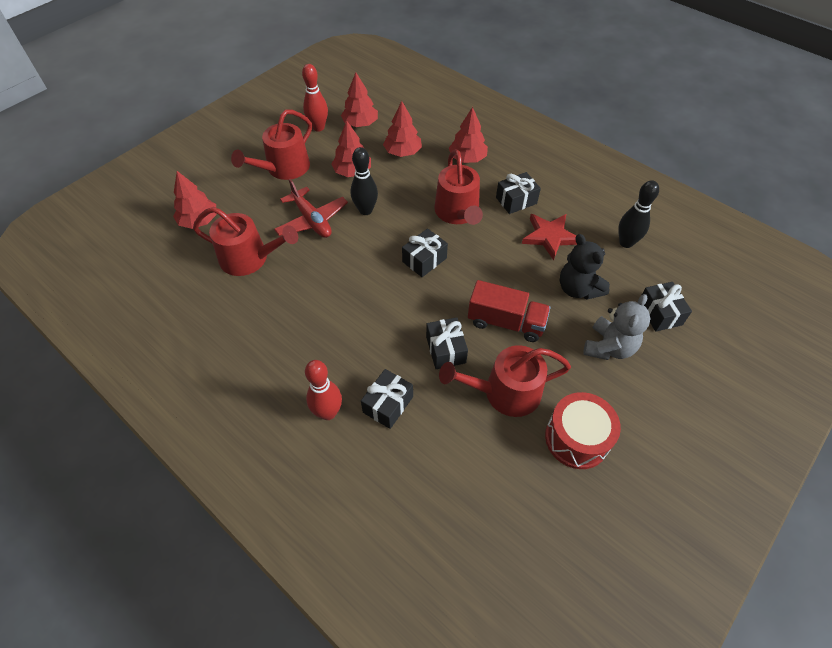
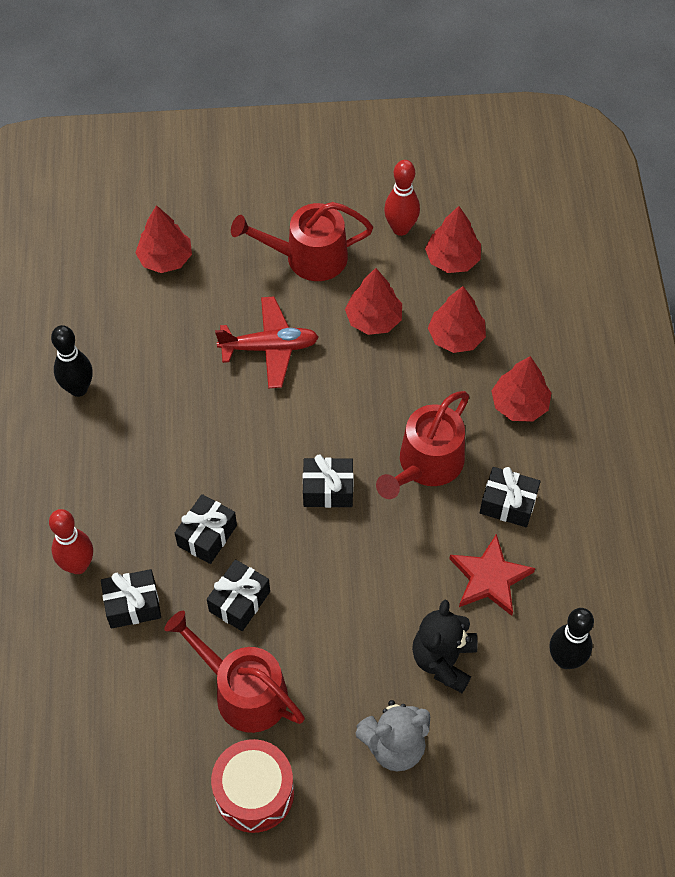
camera: 45 degrees right, 5 degrees up
red watering can [193,207,298,276] -> none
red plane [274,179,348,238] -> red plane turned 105 degrees counterclockwise [215,296,318,389]
black bowling pin [351,147,378,215] -> black bowling pin moved to [51,325,93,397]
red truck [468,280,550,342] -> none
black gift [642,282,692,332] -> black gift moved to [175,494,237,564]

